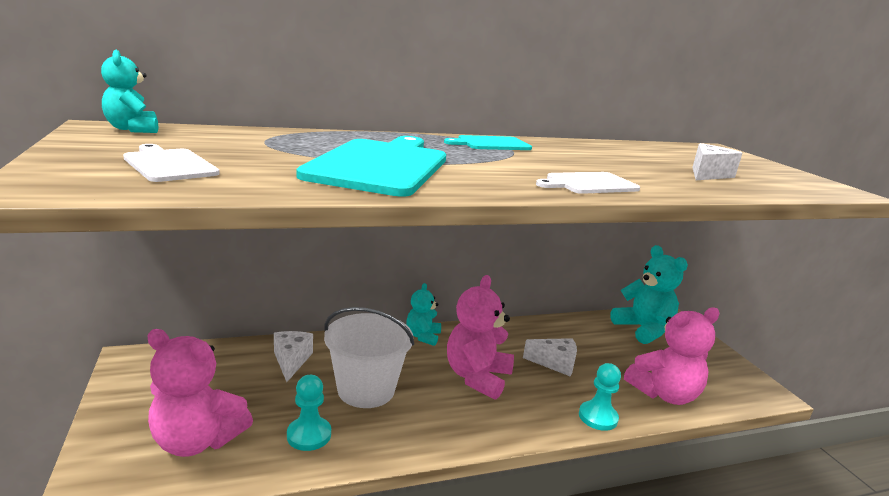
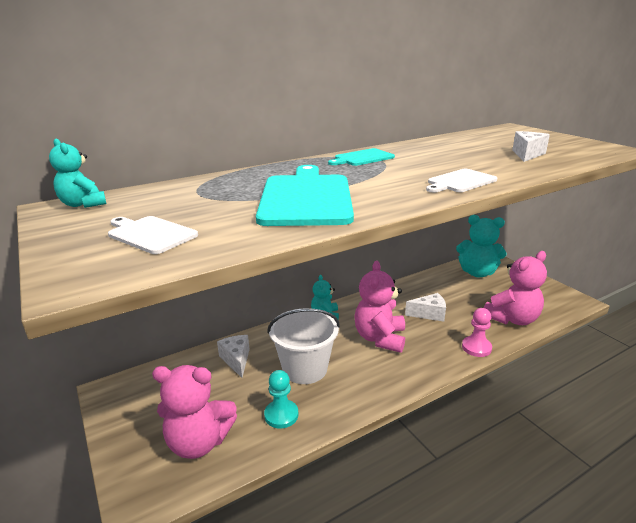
camera: 10 degrees left, 5 degrees up
turquoise pawn [579,363,621,431] -> pink pawn [462,308,492,357]
turquoise teddy bear [610,245,688,344] -> turquoise teddy bear turned 150 degrees clockwise [456,215,506,277]

